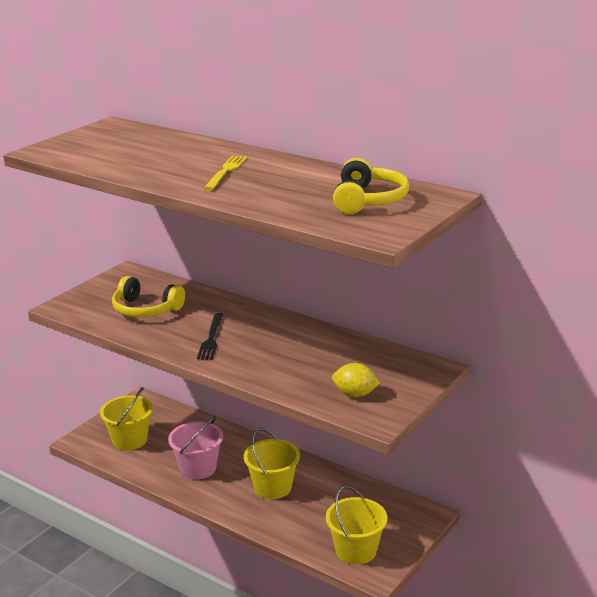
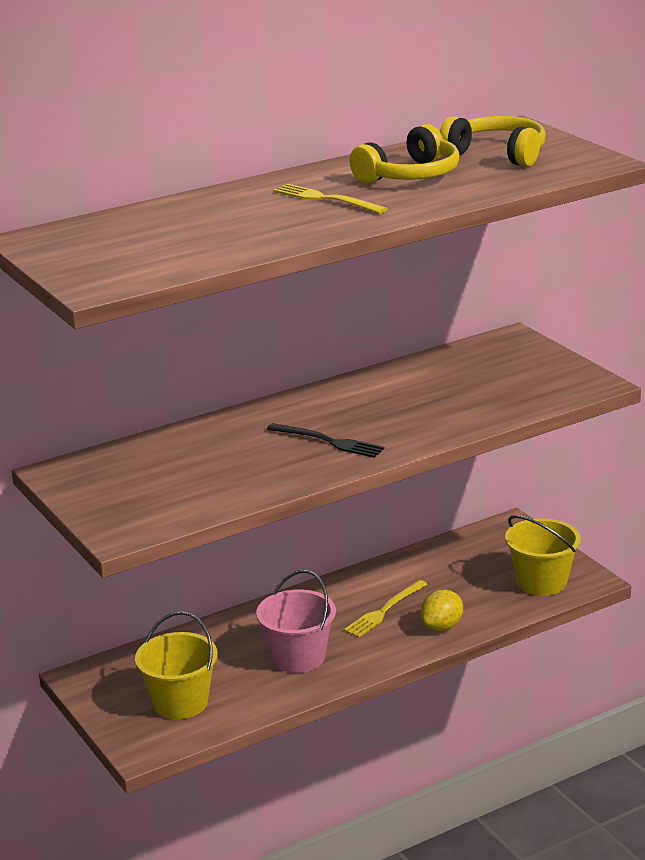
camera: 65 degrees left, 0 degrees up
yellow headphones [112,276,185,317] -> yellow headphones moved to [350,124,460,184]
yellow bucket [244,428,300,499] -> yellow fork [344,580,427,637]
yellow lemon [332,363,380,397] -> yellow lemon moved to [421,590,463,631]

